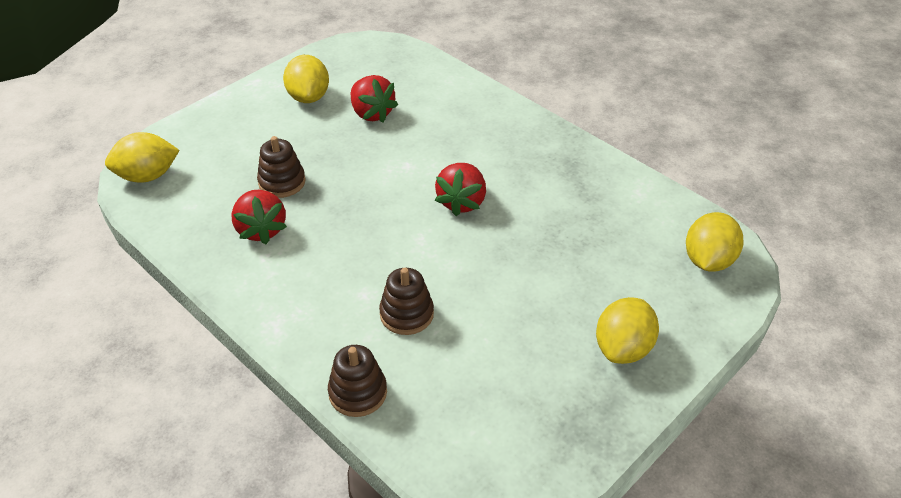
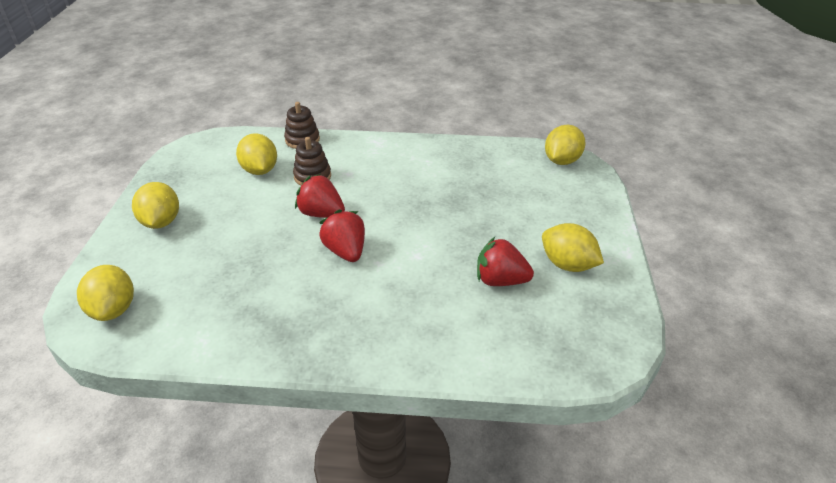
camera: 140 degrees right, 5 degrees down
red strawberry [231,190,287,244] -> red strawberry moved to [295,174,345,218]
brown stacking toy [257,136,305,198] -> none
none -> yellow lemon [236,133,277,175]

